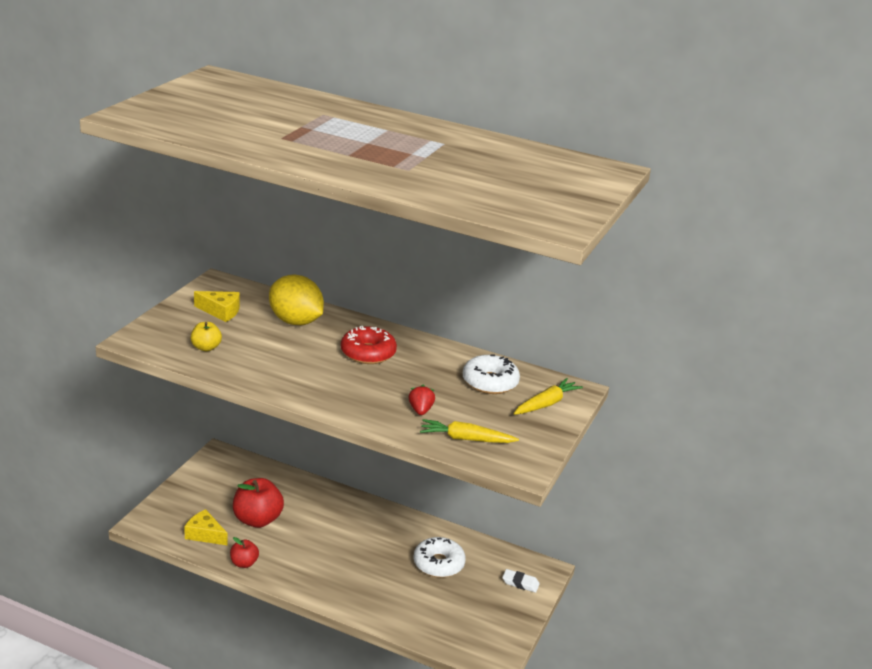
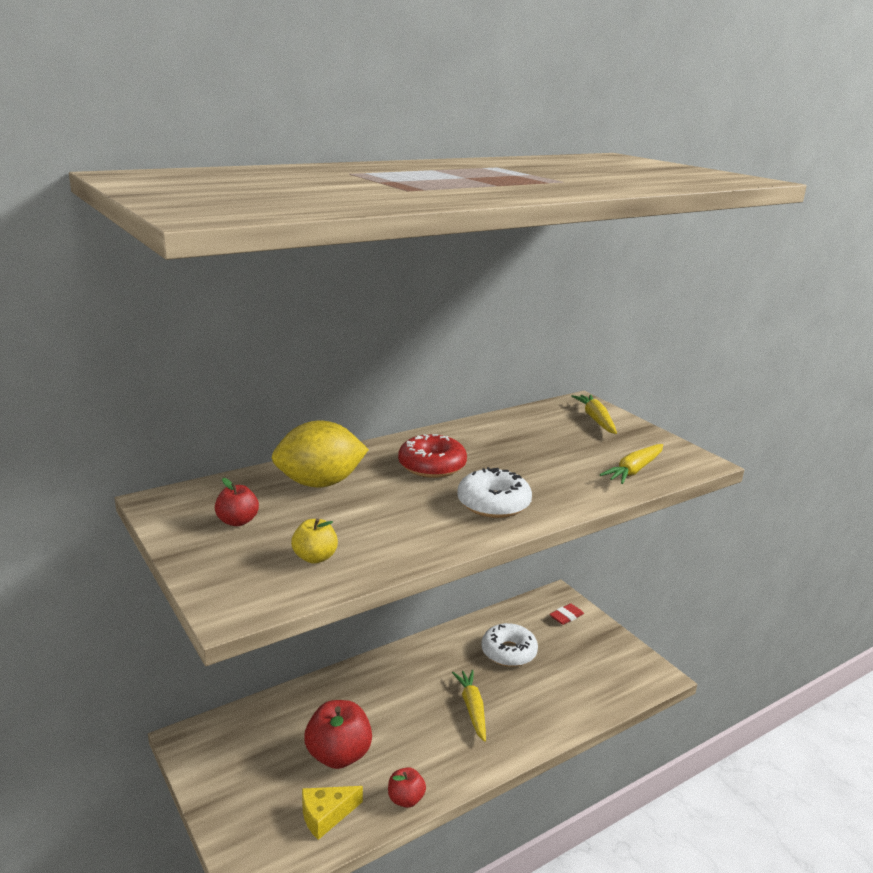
camera: 55 degrees left, 5 degrees down
yellow cheese [194,291,240,322] -> red apple [215,478,259,526]
red strawberry [409,385,435,415] -> none
white donut [463,354,520,394] -> white donut moved to [457,467,532,518]
white eraser [502,569,540,593] -> red eraser [550,604,584,625]
none -> yellow carrot [452,670,486,742]

